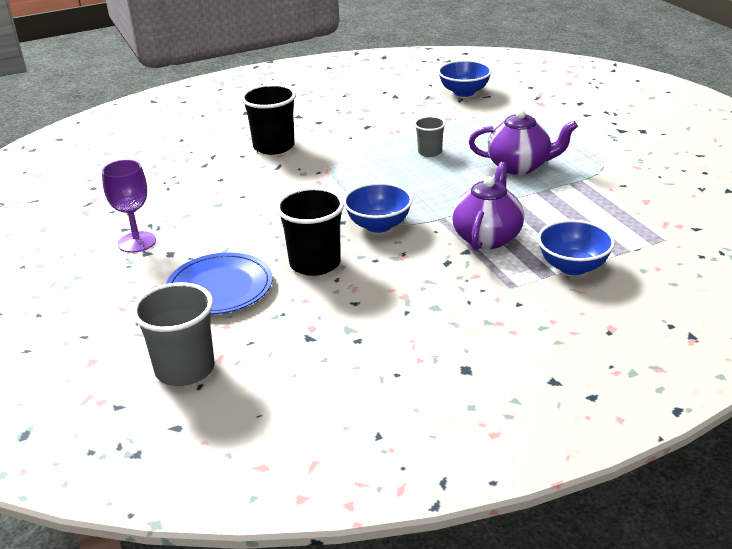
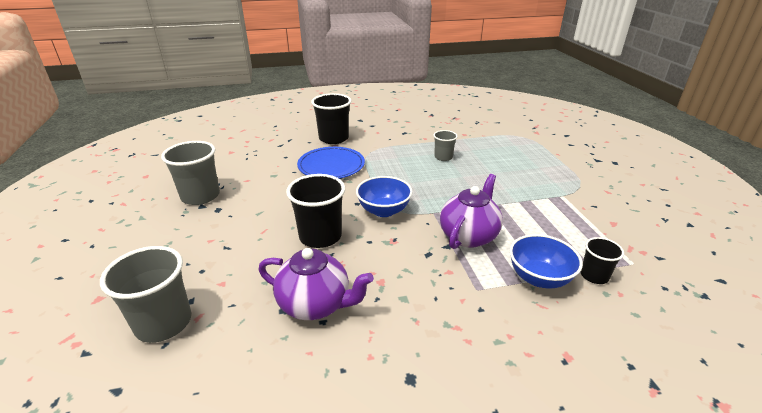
camera: 10 degrees right, 0 degrees up
purple goblet [102,159,156,253] -> grey cup [161,141,220,205]
blue plate [166,253,273,315] -> blue plate moved to [297,147,365,179]
blue bowl [438,60,492,97] -> none
purple teapot [469,109,578,175] -> purple teapot moved to [259,248,374,320]
none -> black cup [580,237,624,284]

